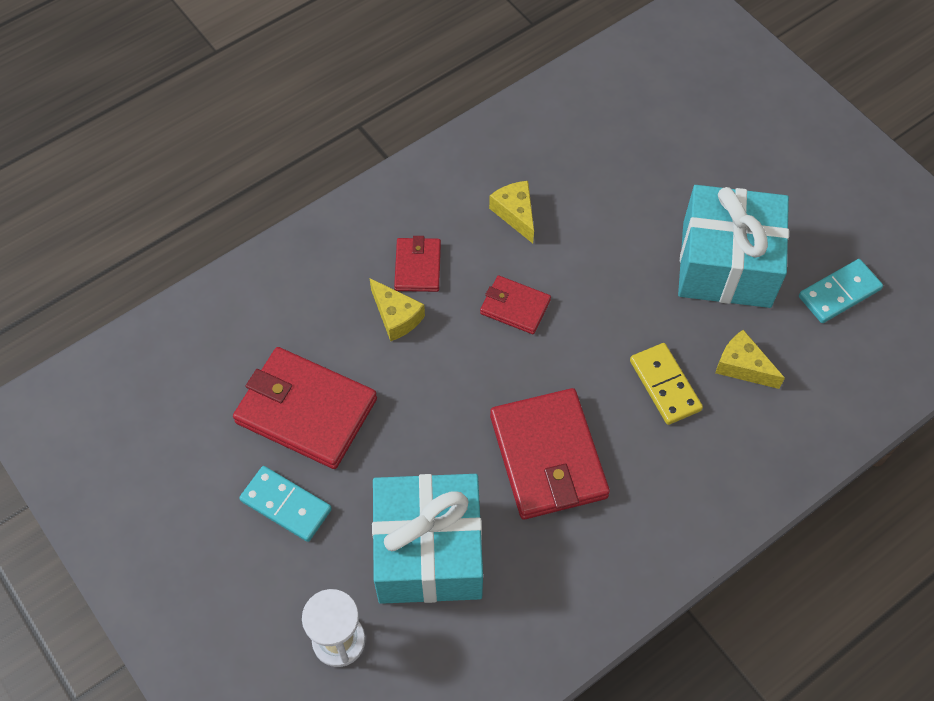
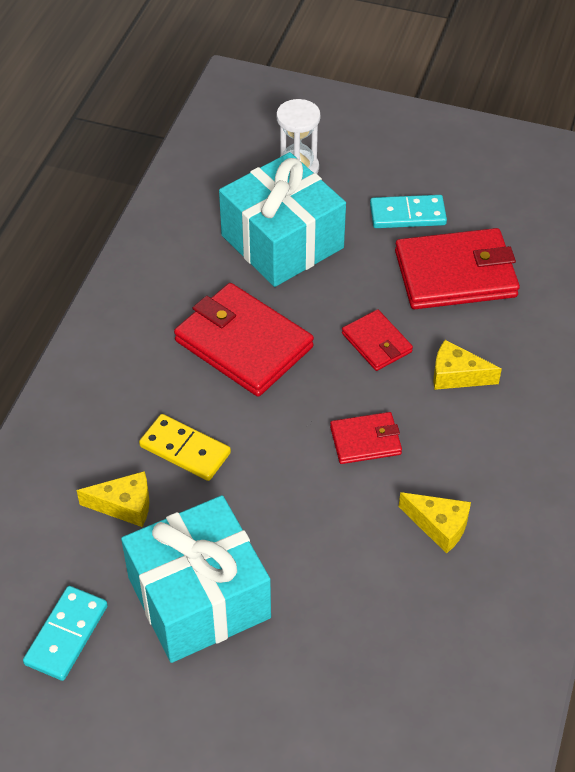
camera: 145 degrees right, 10 degrees down
red wallet [394,236,441,292] -> red wallet moved to [342,309,413,371]

